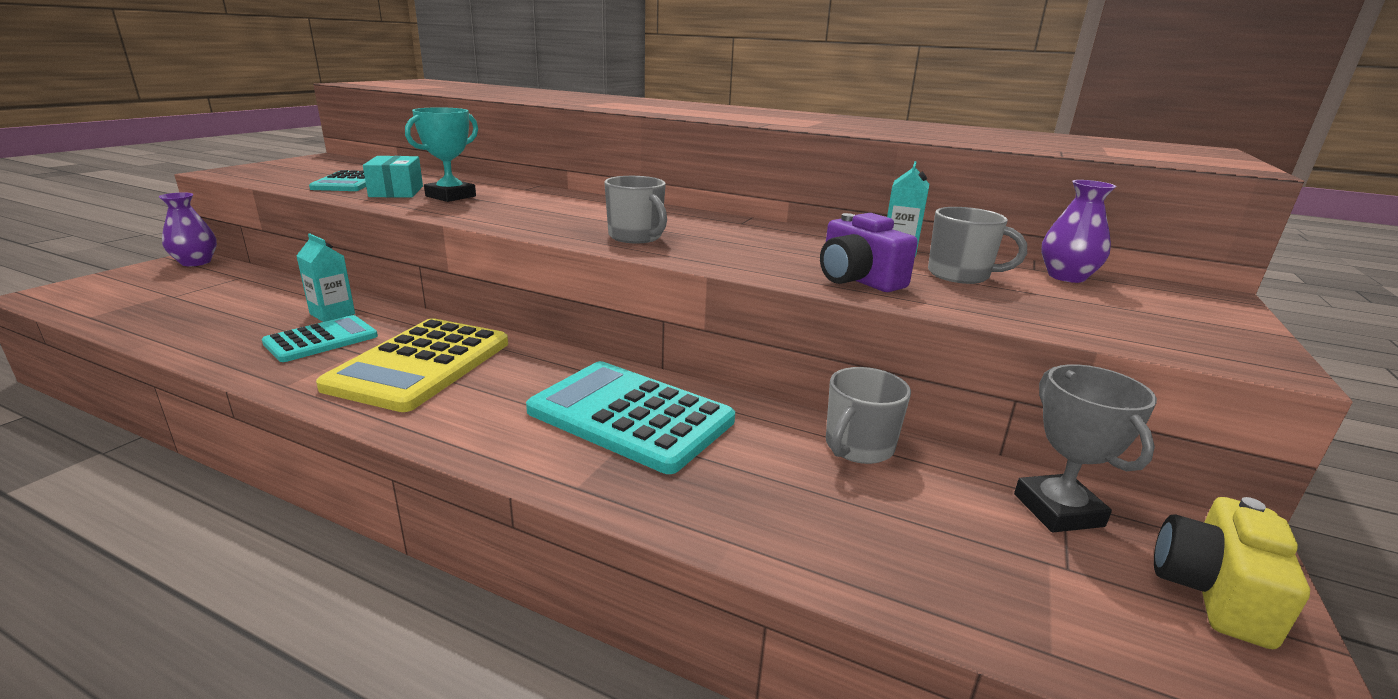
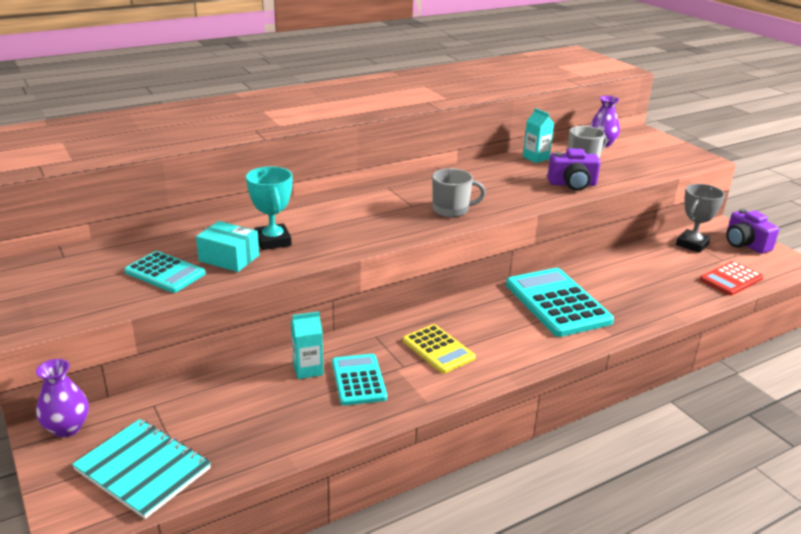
camera: 55 degrees left, 5 degrees up
yellow calculator [316,318,508,412] -> yellow calculator [403,324,476,374], size x0.59
turquoise calculator [526,361,735,474] -> turquoise calculator turned 90 degrees clockwise [506,268,614,337]
grey mug [826,367,911,464] -> none
grey trophy [1014,364,1157,532] -> grey trophy turned 75 degrees counterclockwise [676,184,725,253]
yellow camera [1154,497,1310,649] -> purple camera [726,209,779,254]
none -> turquoise notebook [72,419,211,519]
none -> red calculator [699,261,763,296]

